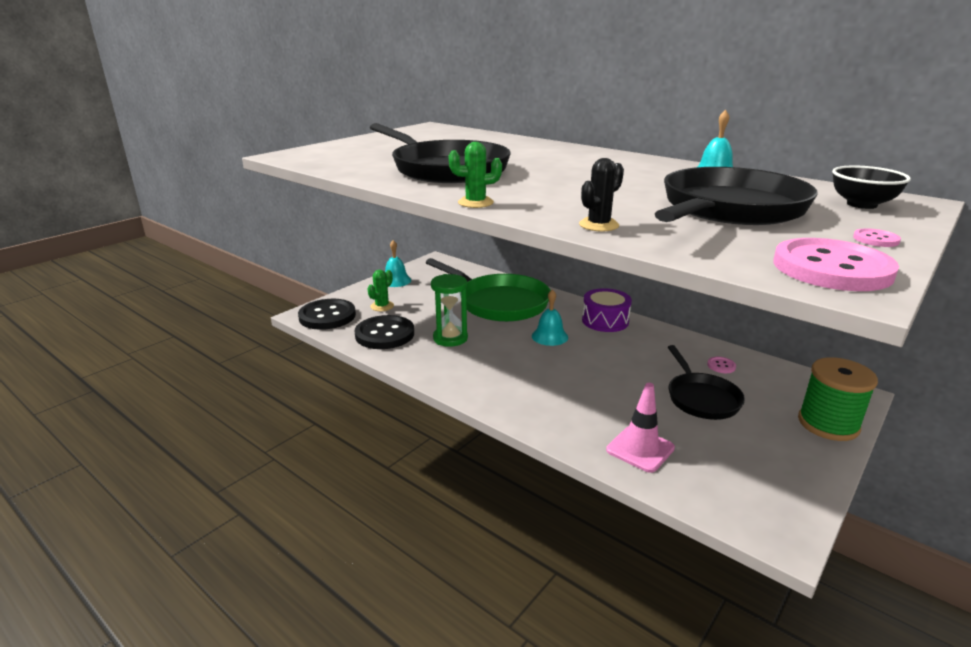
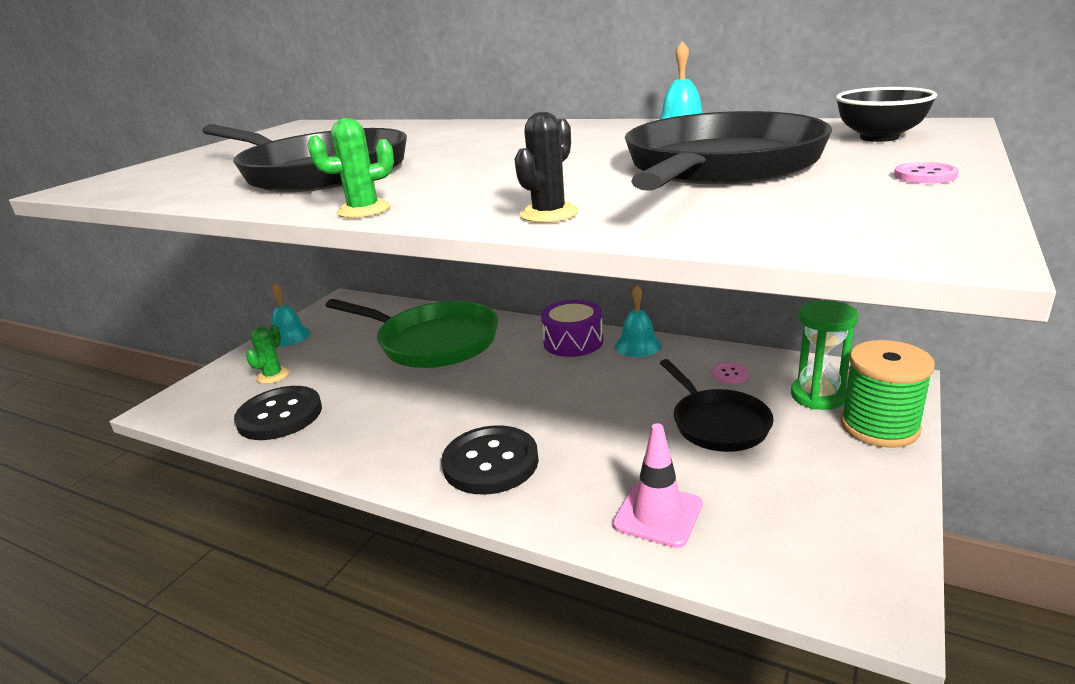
camera: 10 degrees left, 0 degrees up
black button [298,299,356,330] -> black button moved to [441,425,539,495]
green hourglass [431,274,468,347] -> green hourglass moved to [791,300,858,410]
turquoise bell [532,289,568,346] -> turquoise bell moved to [615,285,662,357]
pink button [773,238,899,291] -> none

